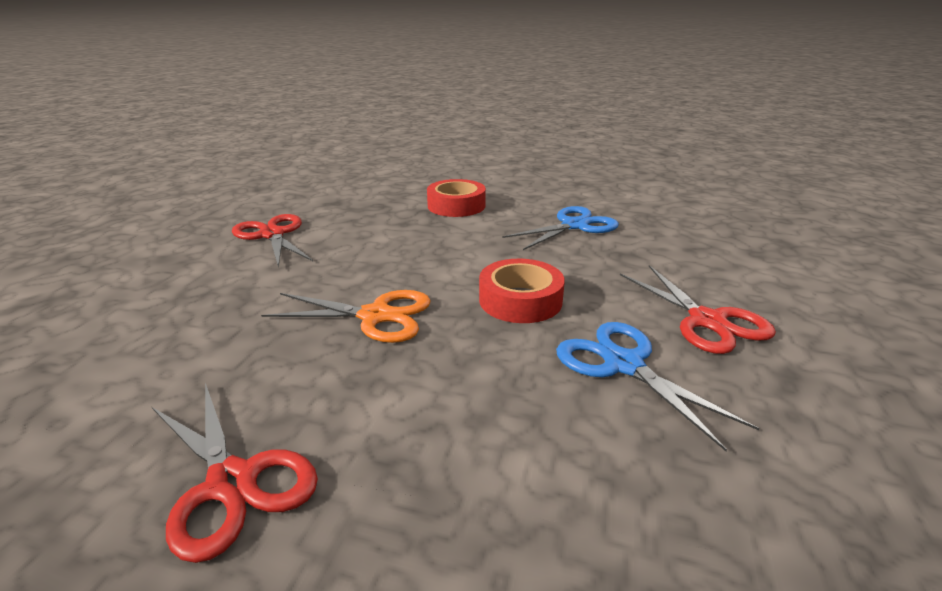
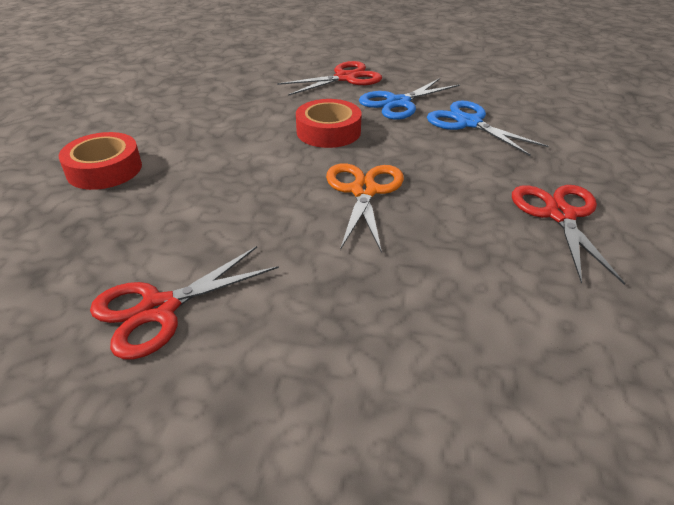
camera: 95 degrees left, 10 degrees up
red scissors [152,383,318,563] -> red scissors turned 45 degrees counterclockwise [512,185,625,285]
blue scissors [503,206,619,250] -> blue scissors moved to [427,101,549,156]

